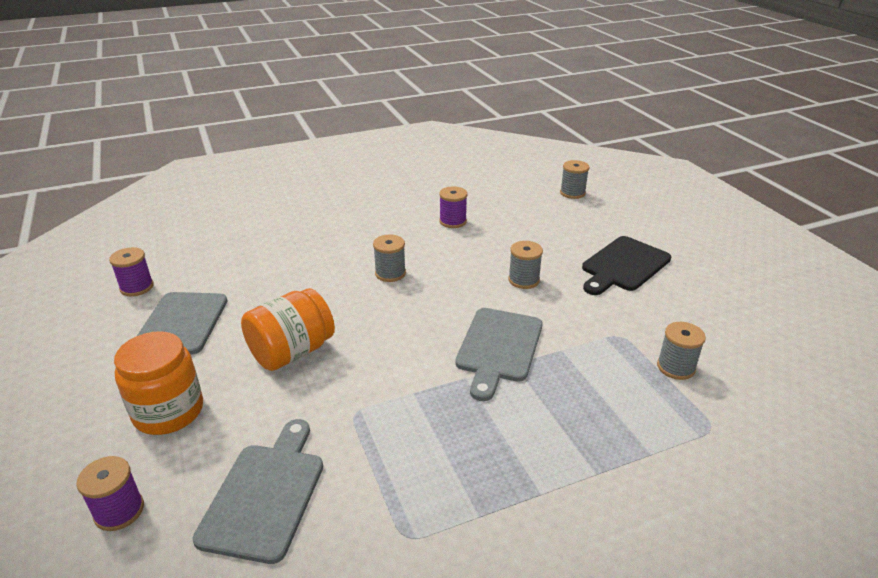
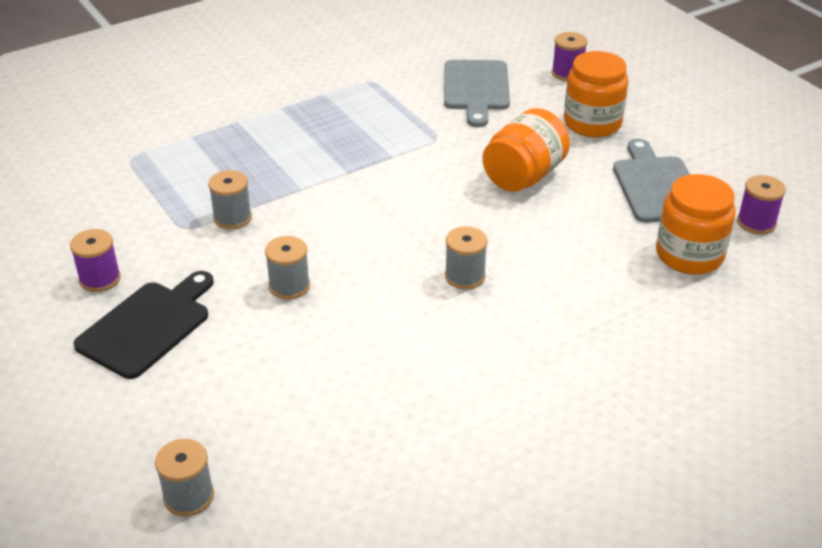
camera: 170 degrees right, 5 degrees up
purple spool [439,186,467,228] -> purple spool moved to [70,229,121,292]
grey cutting board [455,308,542,401] -> none
grey spool [657,322,706,380] -> grey spool moved to [208,170,252,229]
none -> orange jar [656,174,736,275]

